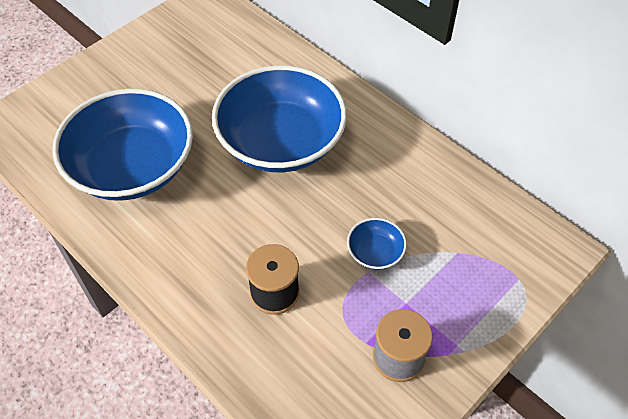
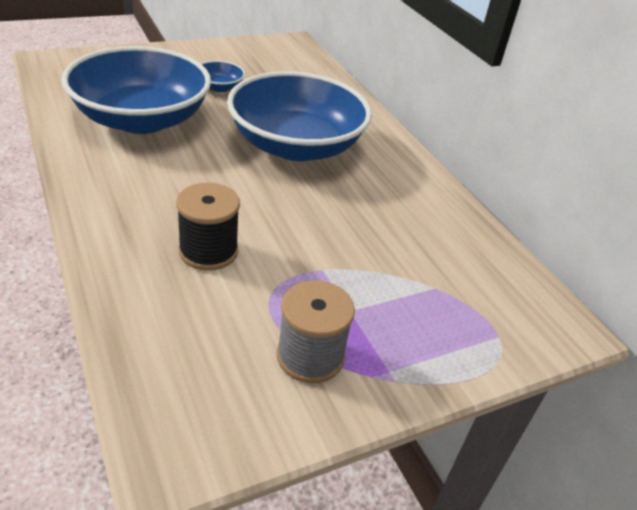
camera: 15 degrees right, 15 degrees down
blue bowl [347,218,407,270] -> blue bowl moved to [201,60,245,92]

